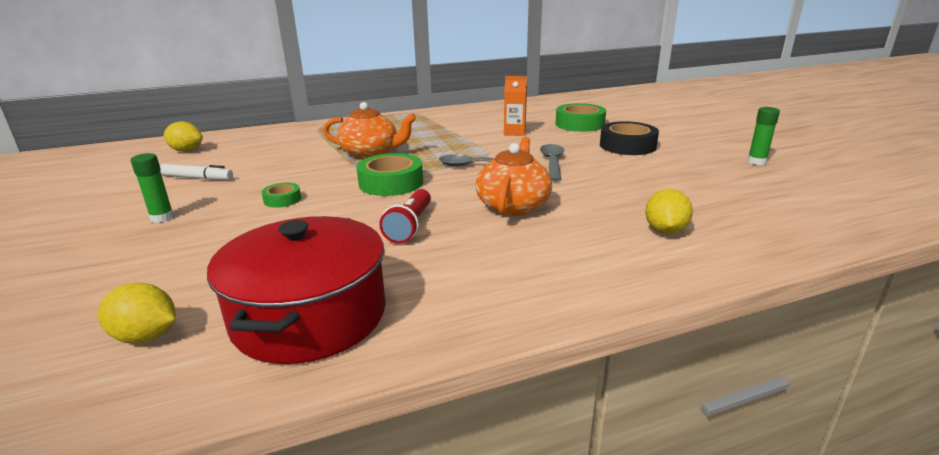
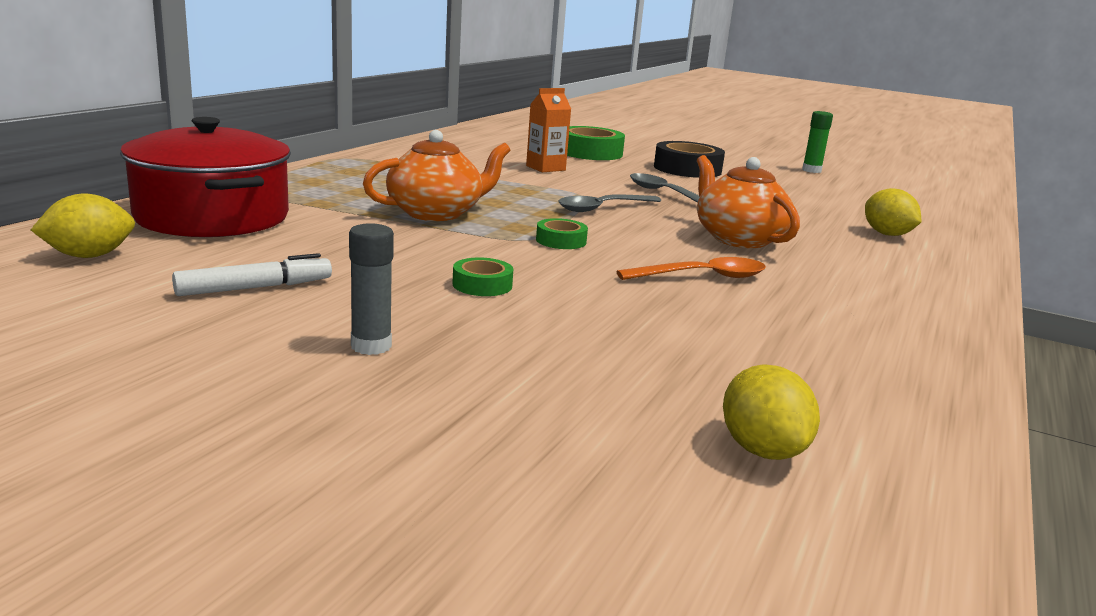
camera: 45 degrees left, 5 degrees down
yellow lemon [98,283,176,344] -> yellow lemon turned 75 degrees counterclockwise [723,365,820,460]
green glue stick [131,153,174,223] -> grey glue stick [349,223,394,355]
red pot [207,216,386,364] -> red pot moved to [120,117,291,237]
green tape [356,153,423,196] -> green tape [536,218,588,249], size x0.53
red flashlight [379,189,431,244] -> orange spoon [616,257,766,280]

